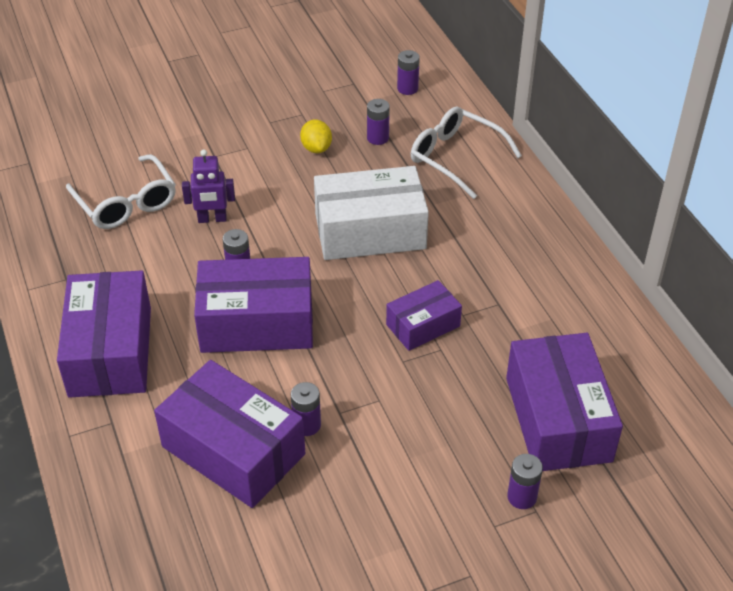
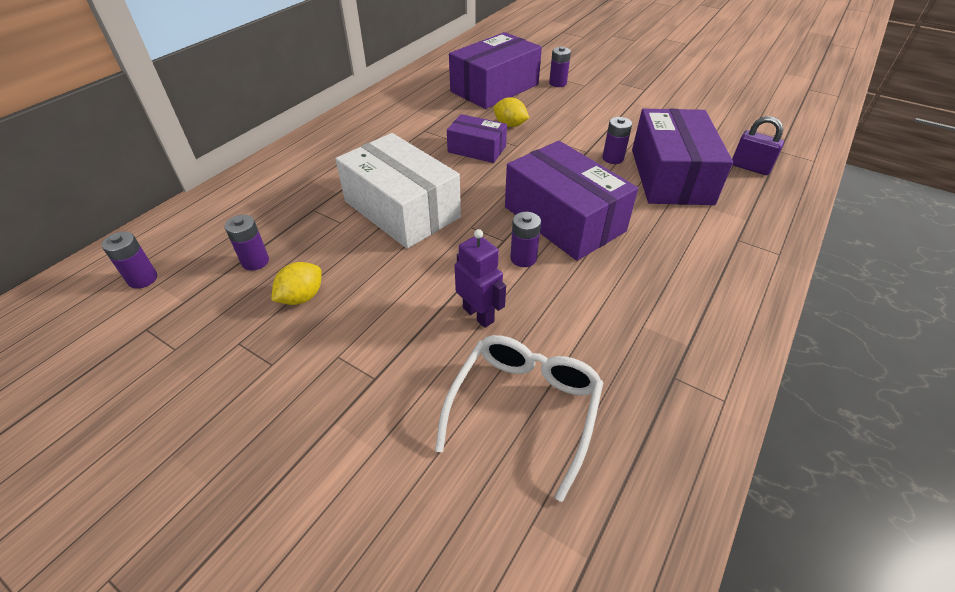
camera: 125 degrees left, 0 degrees up
purple box [57,270,151,398] -> none
white glasses [411,107,522,199] -> none
none -> yellow lemon [493,97,529,127]
none -> purple padlock [732,116,784,175]

